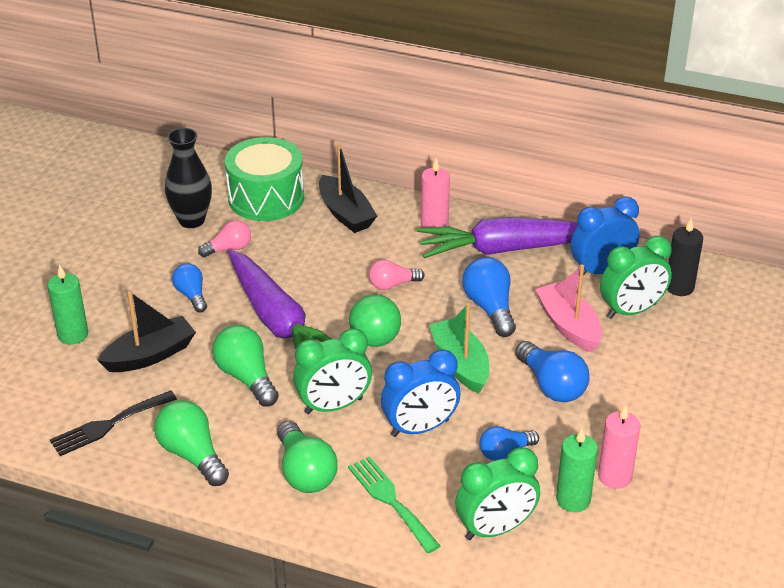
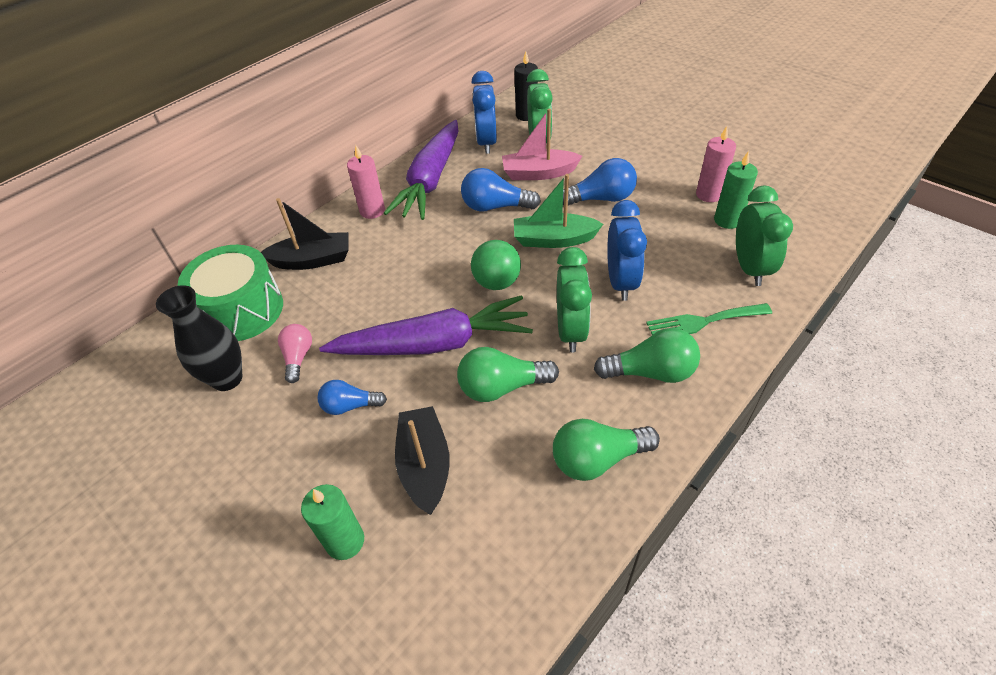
camera: 65 degrees left, 10 degrees up
black fork [50,390,177,456] -> none
pink light bulb [369,260,425,290] -> none
blue light bulb [479,426,539,461] -> none

